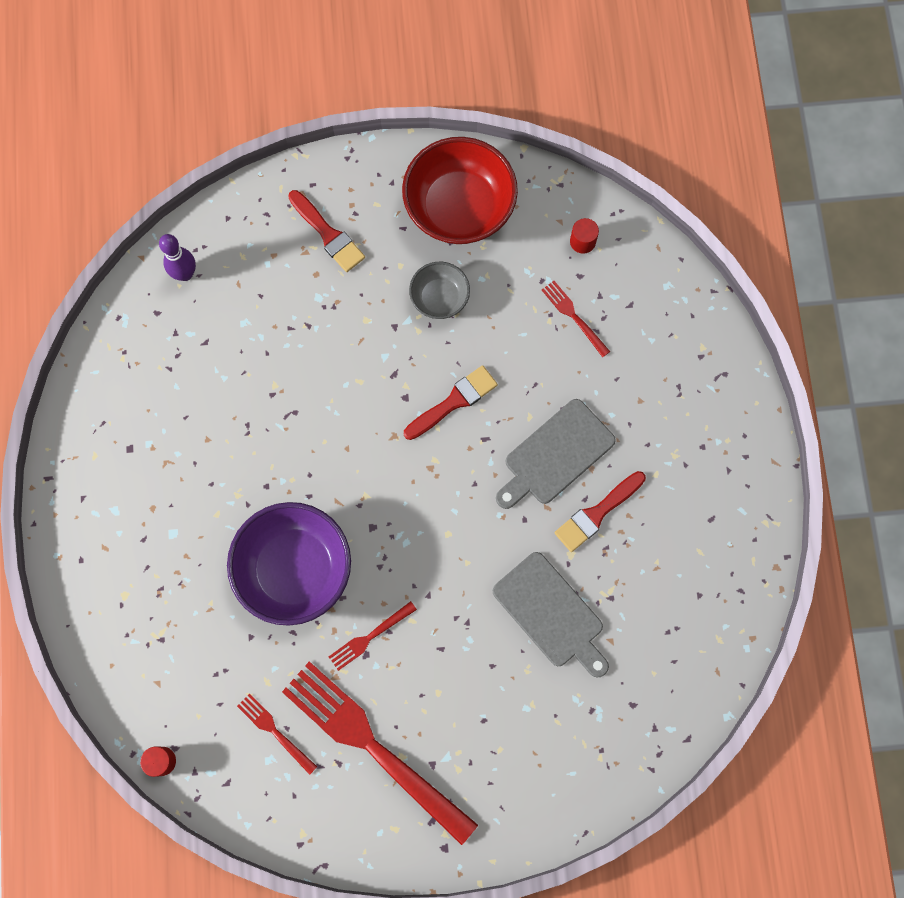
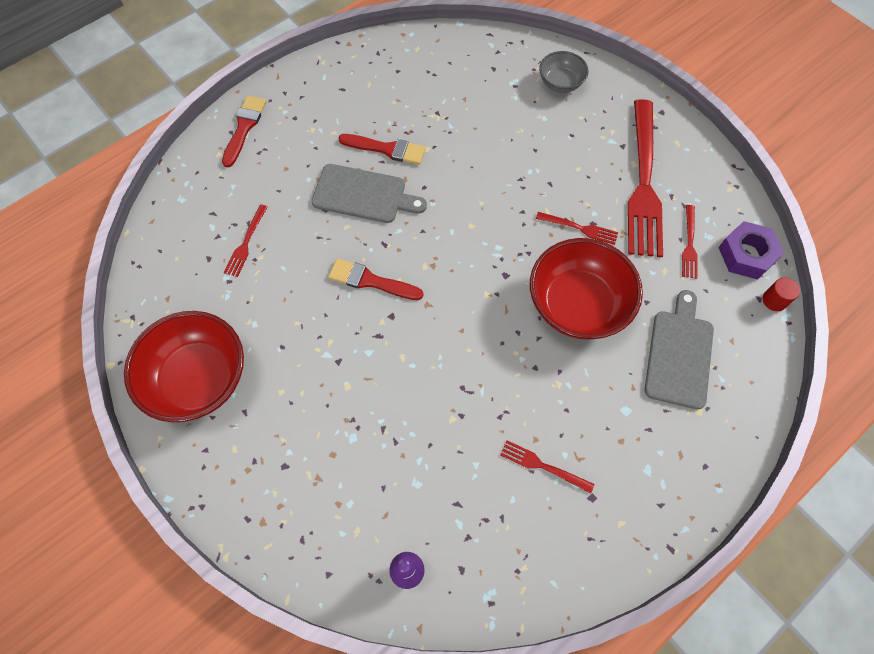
camera: 125 degrees left, 10 degrees down
purple bowl [227,502,351,626] -> red bowl [530,238,643,339]
red brush [288,190,365,272] -> red brush moved to [222,95,266,167]
grey bowl [409,262,470,319] -> grey bowl moved to [539,51,589,93]
grey cutting board [493,552,609,677] -> grey cutting board moved to [644,290,714,410]
red cylinder [570,218,599,254] -> none
none -> red fork [500,440,594,494]
none -> purple nut [718,221,784,280]

